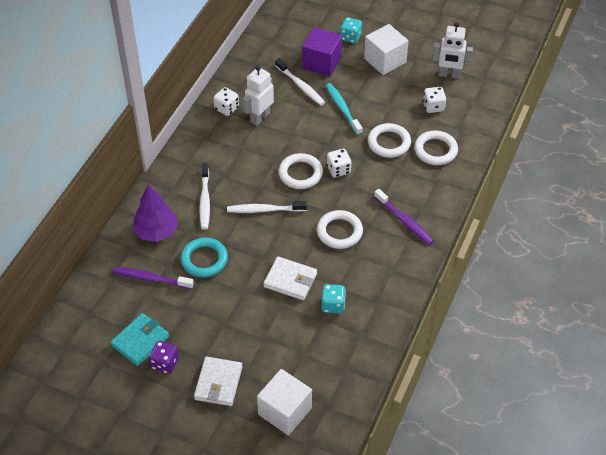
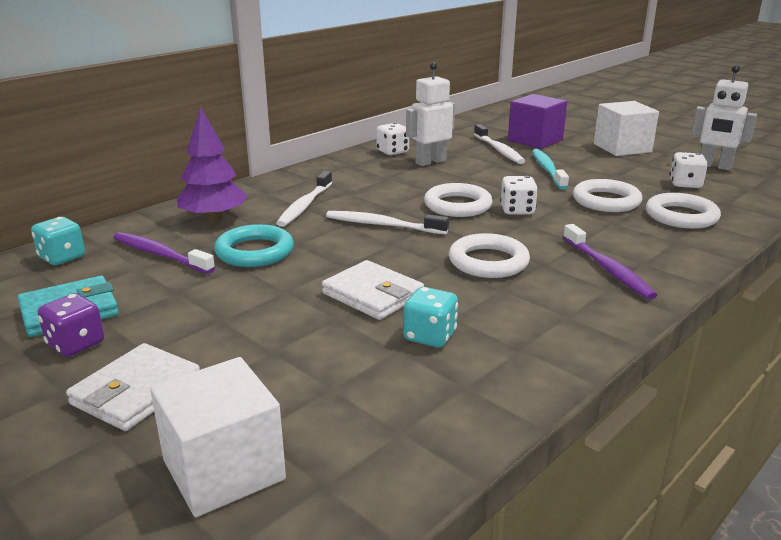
camera: 20 degrees right, 25 degrees down
turquoise dice [340,17,362,43] -> turquoise dice moved to [31,217,85,265]

